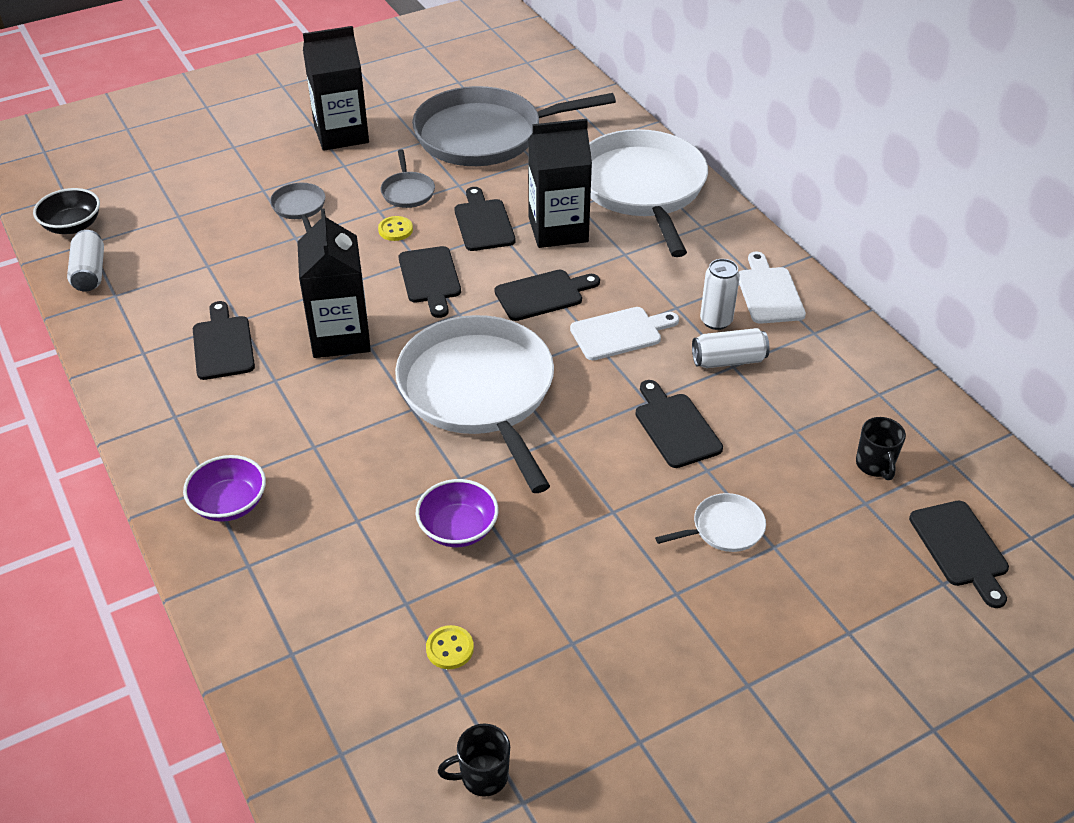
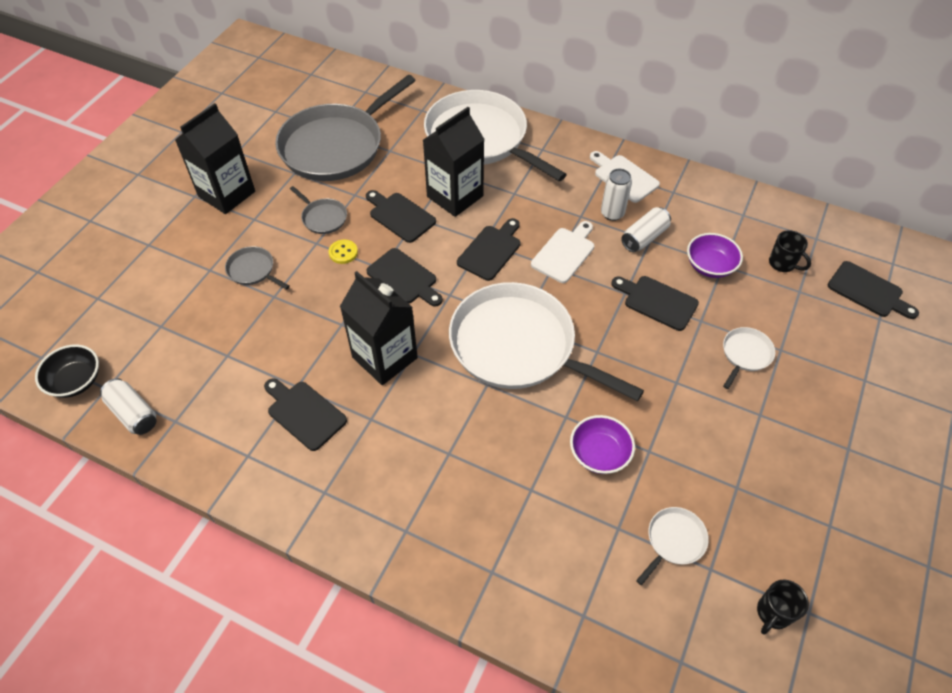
camera: 35 degrees left, 10 degrees up
purple bowl [183,455,266,522] -> purple bowl moved to [687,233,743,278]
yellow button [426,625,474,669] -> white pan [636,507,709,585]

